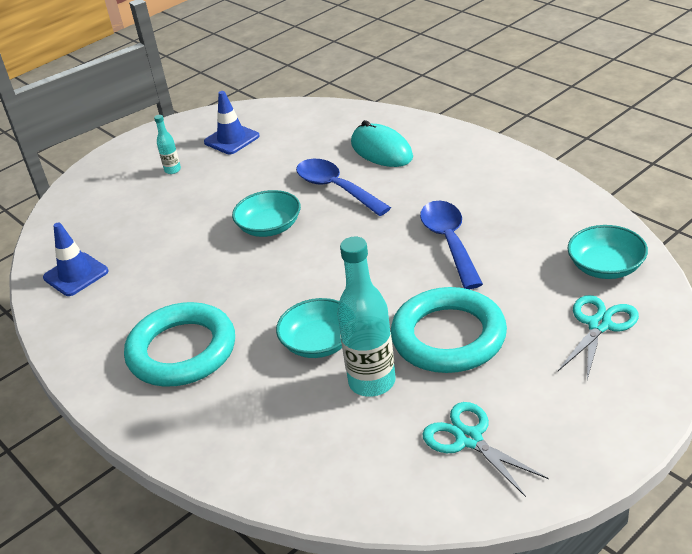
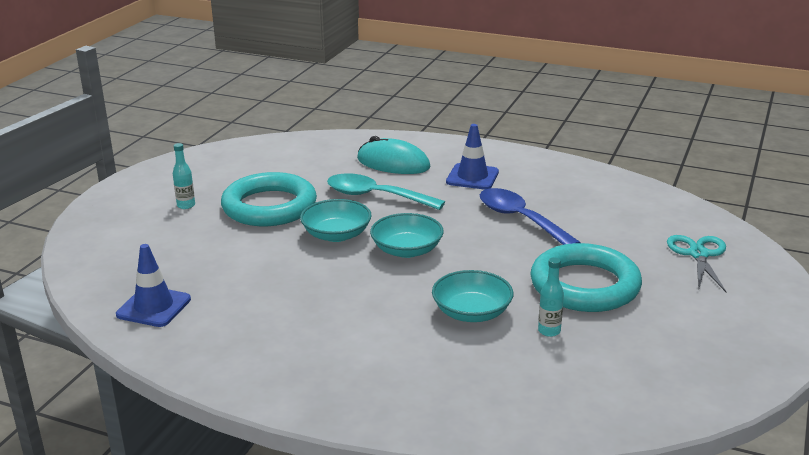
camera: 30 degrees left, 10 degrees down
turquoise ring [124,302,235,387] -> turquoise ring moved to [221,172,317,226]
blue traffic cone [204,91,260,154] -> blue traffic cone moved to [446,124,499,190]
blue spoon [296,159,391,216] -> turquoise spoon [327,173,445,210]
turquoise bottle [337,237,396,397] -> turquoise bottle [538,257,564,337], size x0.48
turquoise scissors [422,402,549,497] -> none
turquoise bowl [567,225,648,279] -> turquoise bowl moved to [370,213,444,258]

